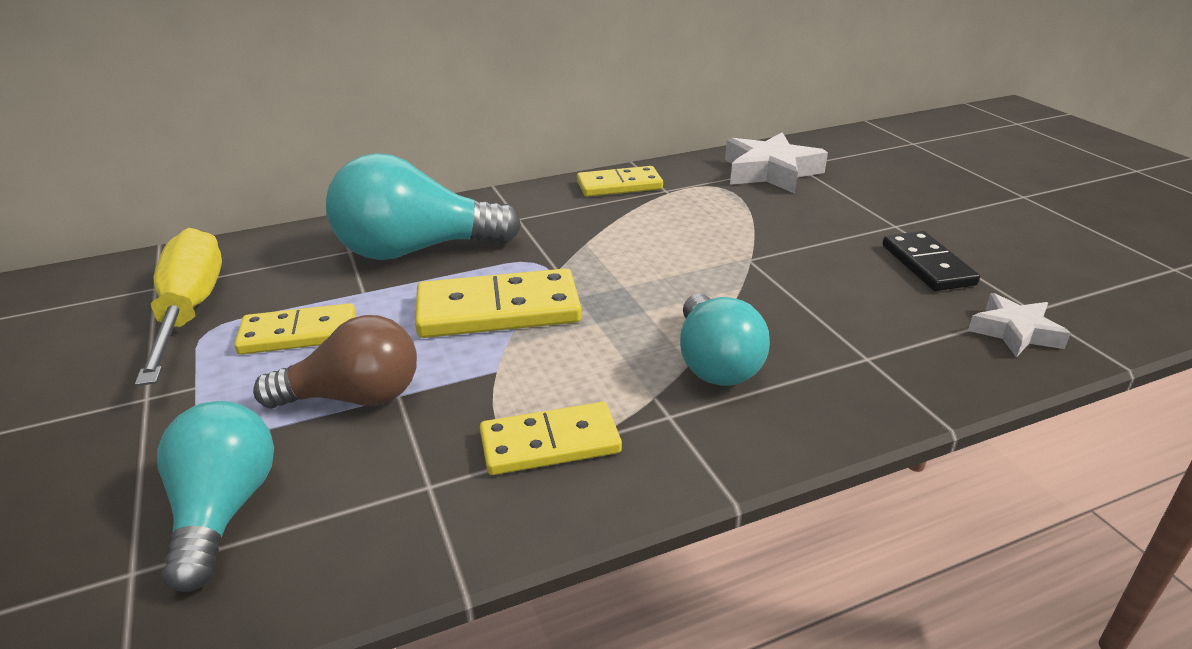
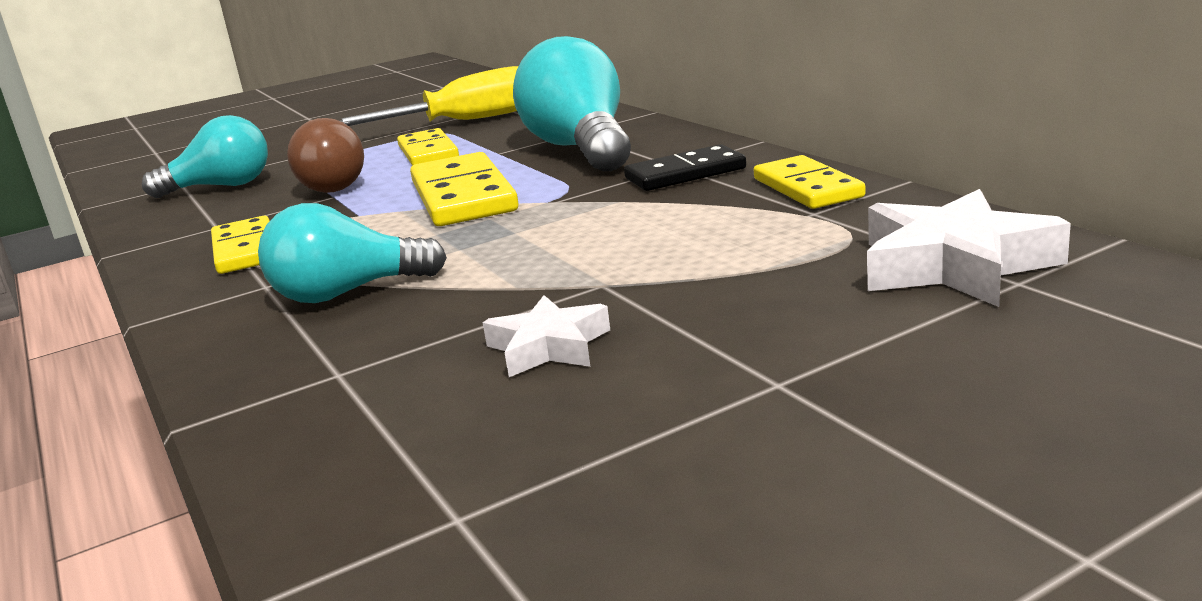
camera: 85 degrees right, 10 degrees down
black domino [882,231,980,291] -> black domino moved to [624,144,746,191]
white star [968,293,1071,357] -> white star moved to [483,295,610,377]

